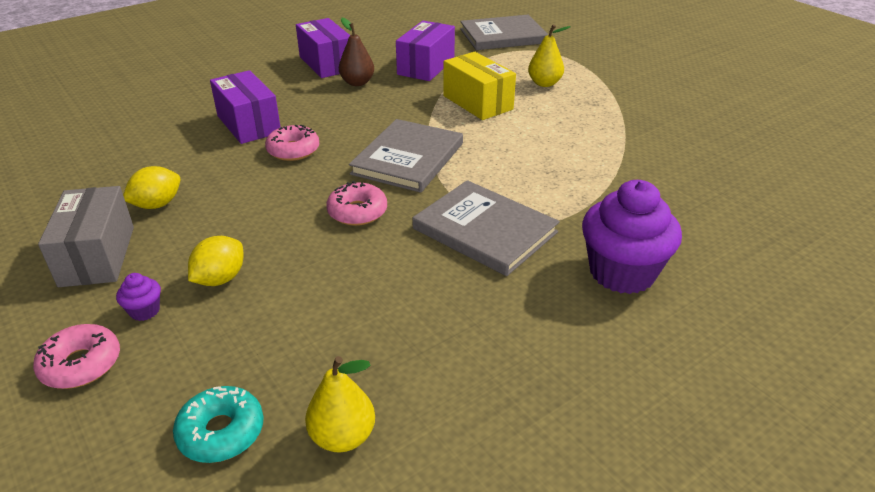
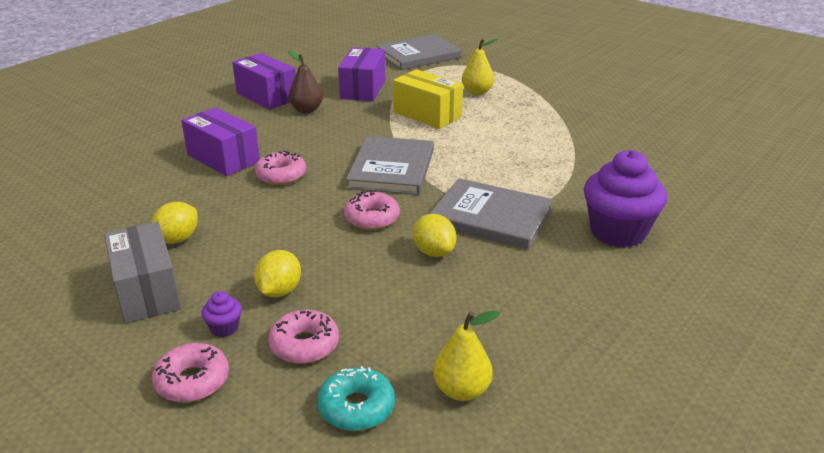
camera: 15 degrees left, 5 degrees down
none -> pink donut [268,310,339,364]
none -> yellow lemon [413,214,456,257]

